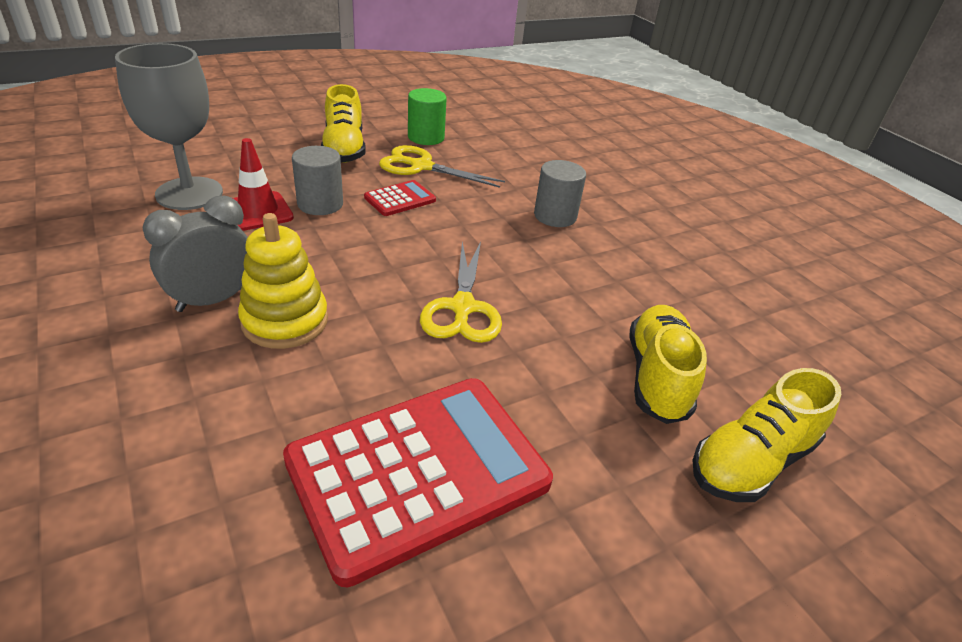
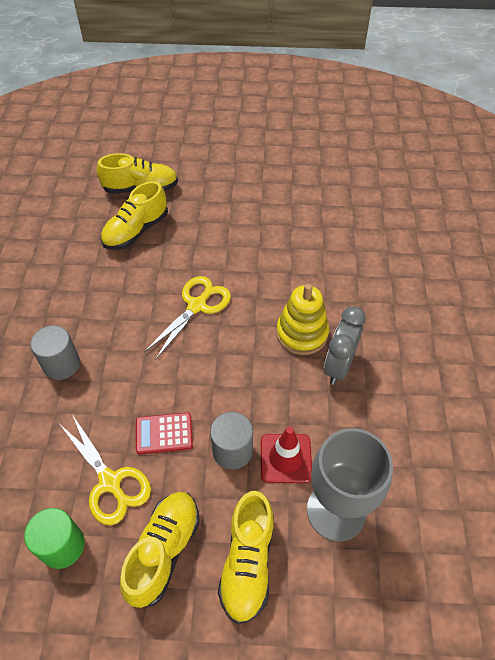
camera: 145 degrees left, 15 degrees up
grey clock [143,196,248,312] -> grey clock turned 120 degrees clockwise [324,306,366,385]
red calculator [283,378,553,587] -> none
none -> yellow shoe [218,491,274,624]

